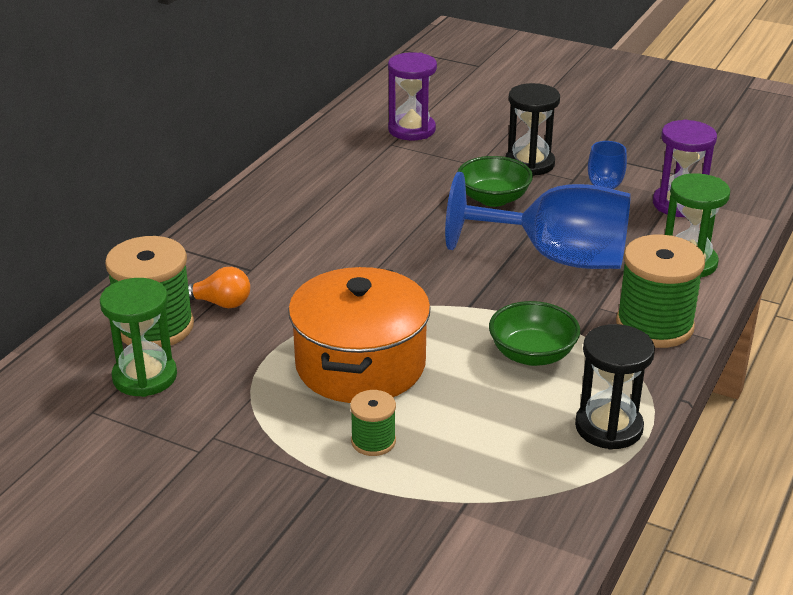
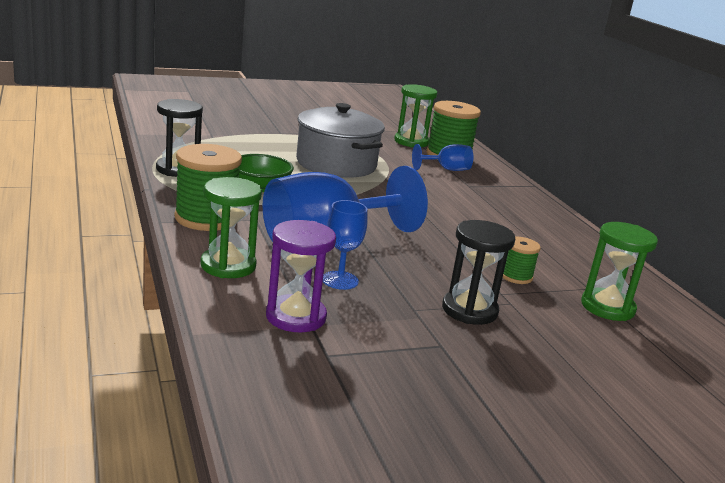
camera: 130 degrees right, 10 degrees down
orange light bulb [188,267,250,308] -> blue goblet [412,144,473,171]
orange pot [288,267,431,403] -> grey pot [296,103,385,178]
green spool [350,390,396,456] -> green spool moved to [503,237,541,284]
purple hourglass [388,52,437,140] -> green hourglass [581,222,658,321]
green bowl [457,156,533,207] -> none

